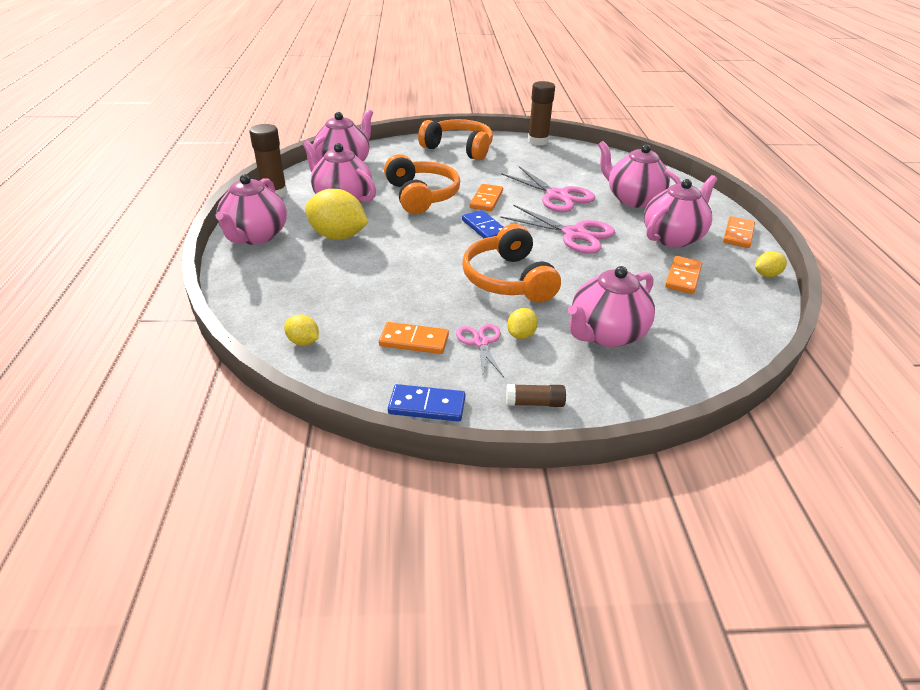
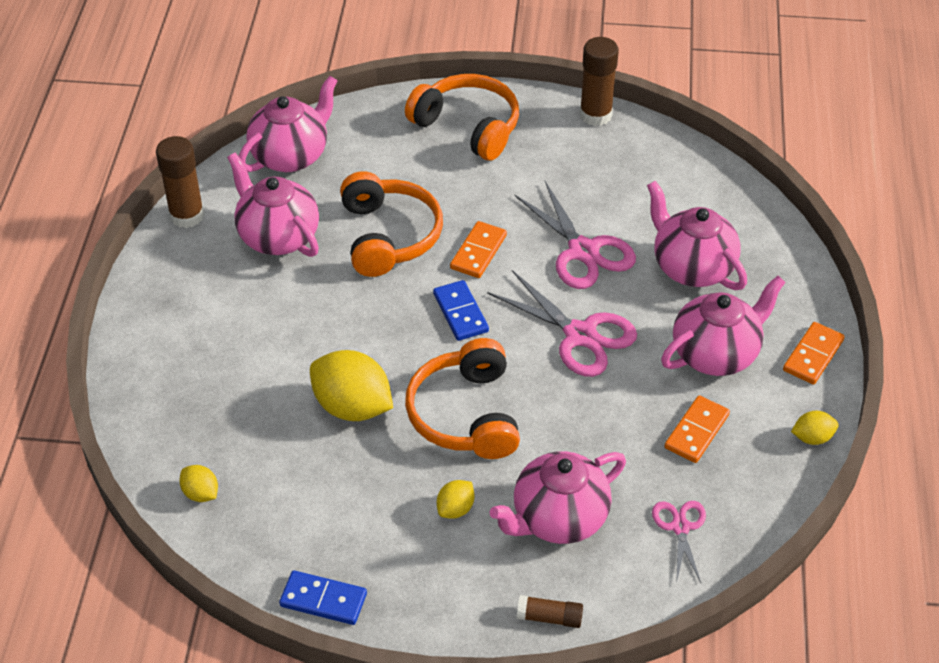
camera: 10 degrees right, 10 degrees up
pink teapot [215,174,287,245] -> none
yellow lemon [305,189,368,240] -> yellow lemon moved to [310,350,393,421]
orange domino [379,322,449,354] -> none
pink scissors [456,324,504,377] -> pink scissors moved to [652,501,706,584]
brown glue stick [506,384,566,407] -> brown glue stick moved to [517,595,583,628]

